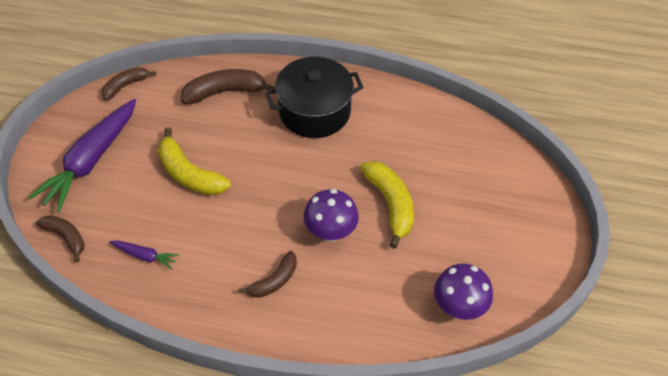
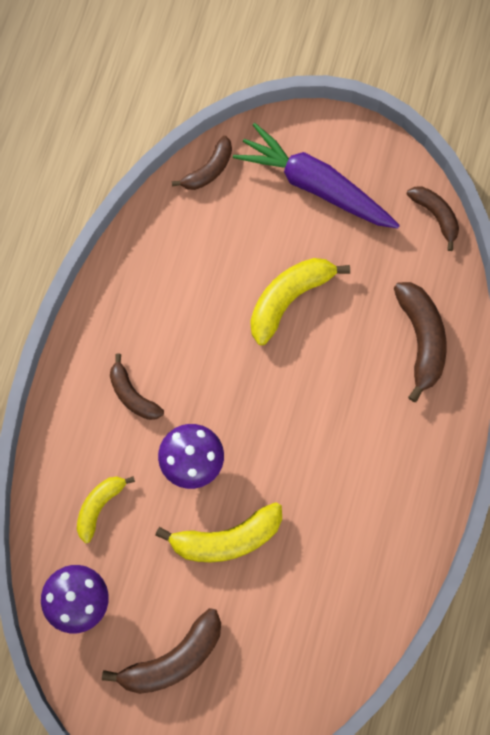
camera: 95 degrees right, 20 degrees up
purple carrot [109,240,179,270] -> none
black pot [265,57,364,138] -> none
none -> yellow banana [77,476,135,543]
none -> brown banana [102,608,221,694]

